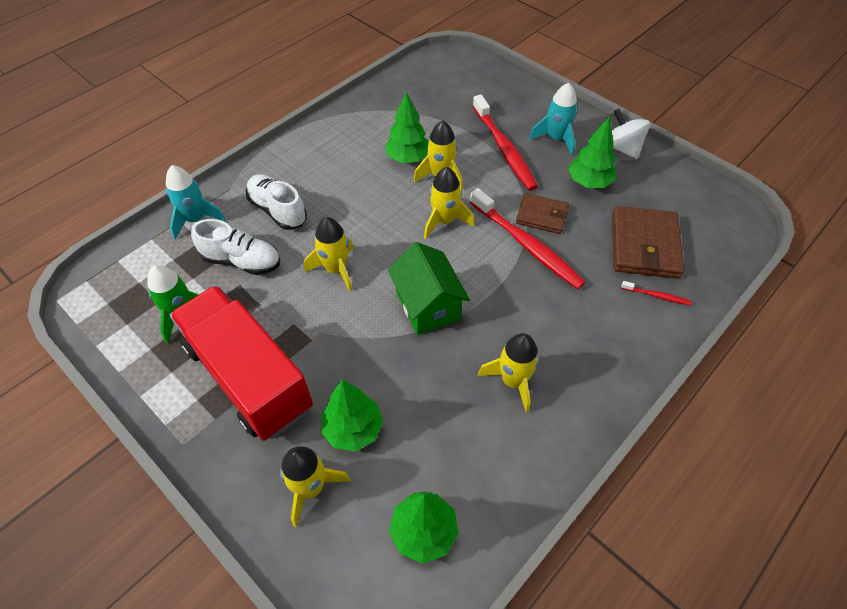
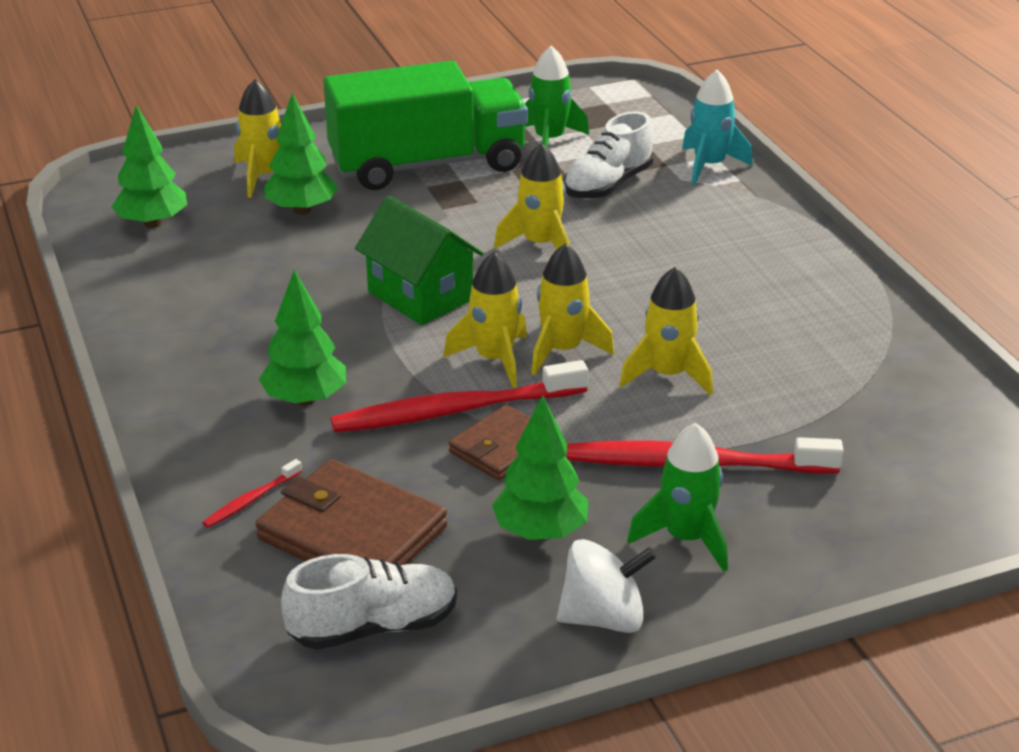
camera: 115 degrees right, 20 degrees down
red truck [170,285,313,441] -> green truck [323,61,528,190]
white shoe [246,174,307,230] -> white shoe moved to [281,554,457,650]
green tree [385,92,429,163] -> green tree moved to [259,270,346,406]
green house [388,242,470,335] -> green house turned 45 degrees clockwise [355,195,483,325]
yellow rocket [478,333,539,413] -> yellow rocket moved to [443,252,527,388]
turquoise rocket [529,83,578,155] -> green rocket [627,423,728,572]

